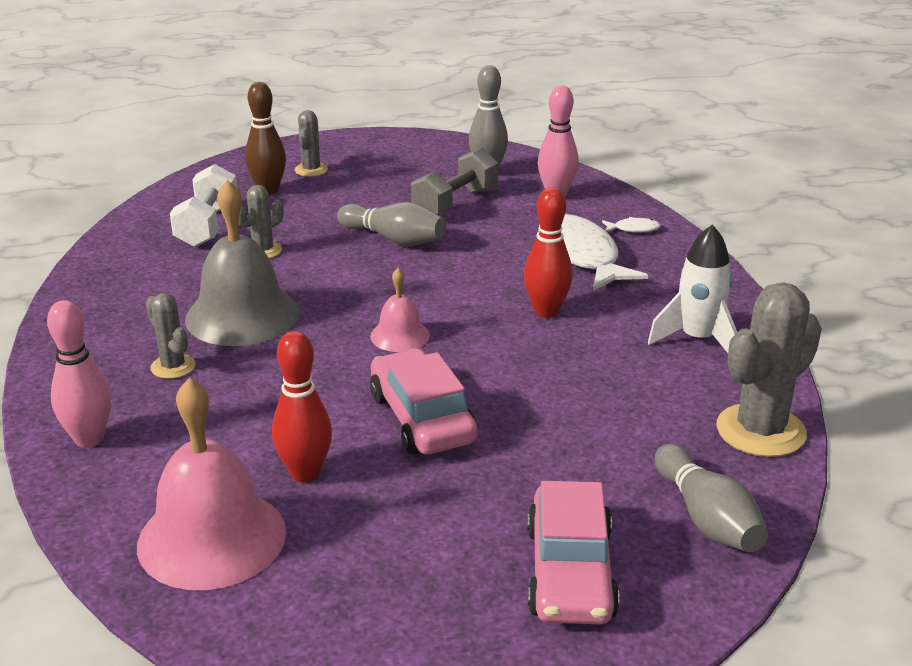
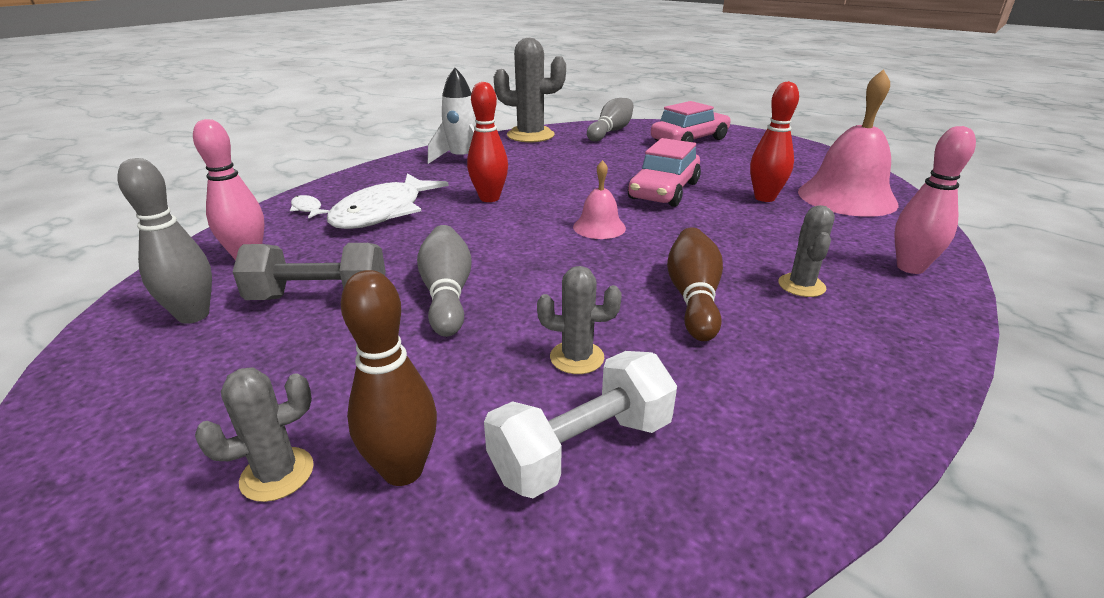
camera: 130 degrees left, 0 degrees up
grey bell [185,180,299,346] -> brown bowling pin [667,227,723,341]

